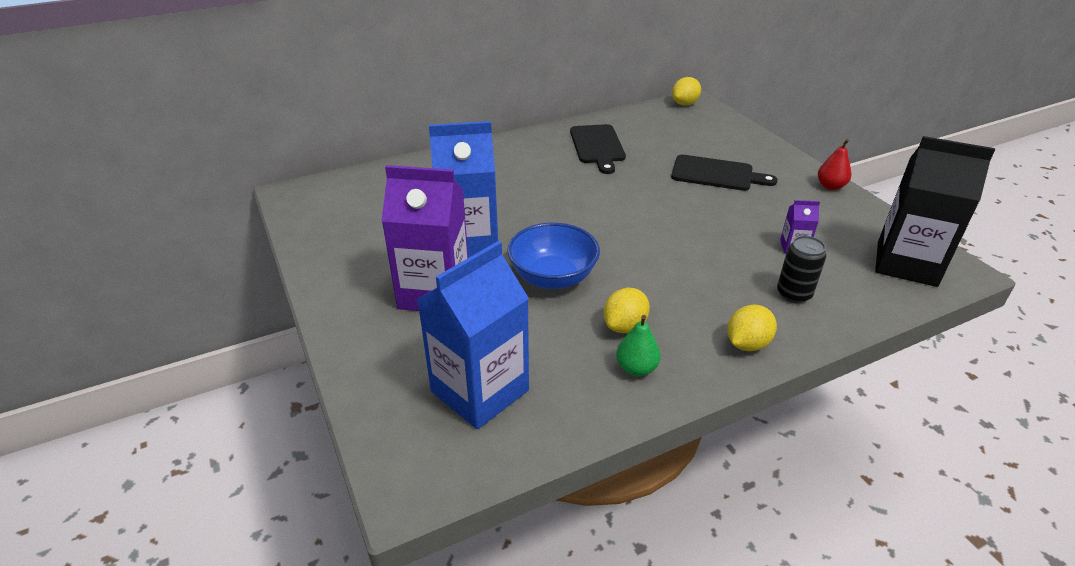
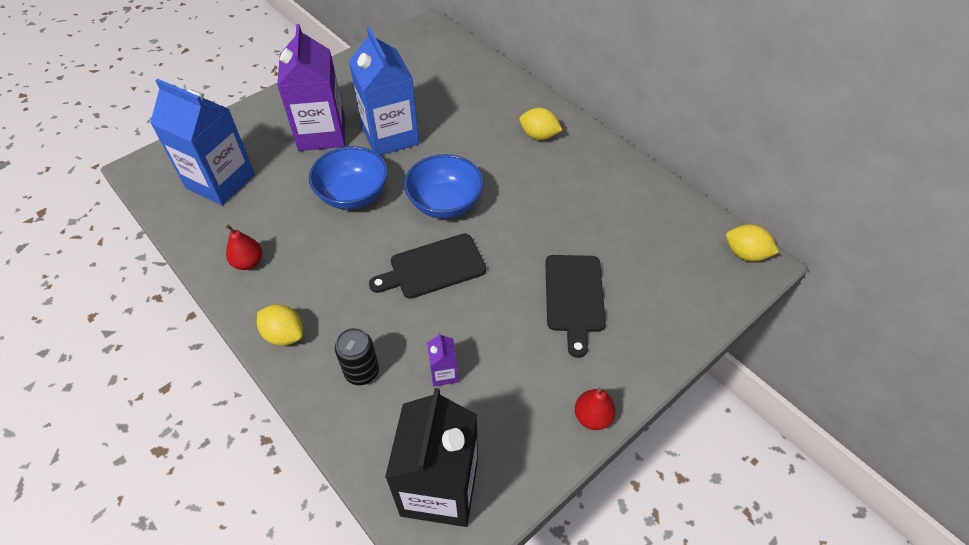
camera: 75 degrees right, 15 degrees up
black cutting board [570,124,626,174] -> black cutting board moved to [369,233,486,299]
yellow lemon [604,288,650,333] -> yellow lemon moved to [519,108,562,140]
green pear [616,315,661,376] -> red pear [226,225,262,270]
none -> blue bowl [404,154,484,219]

